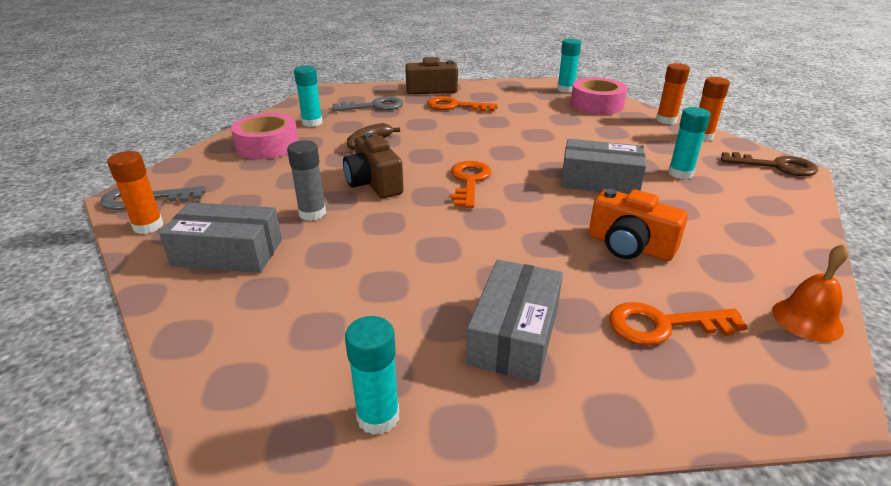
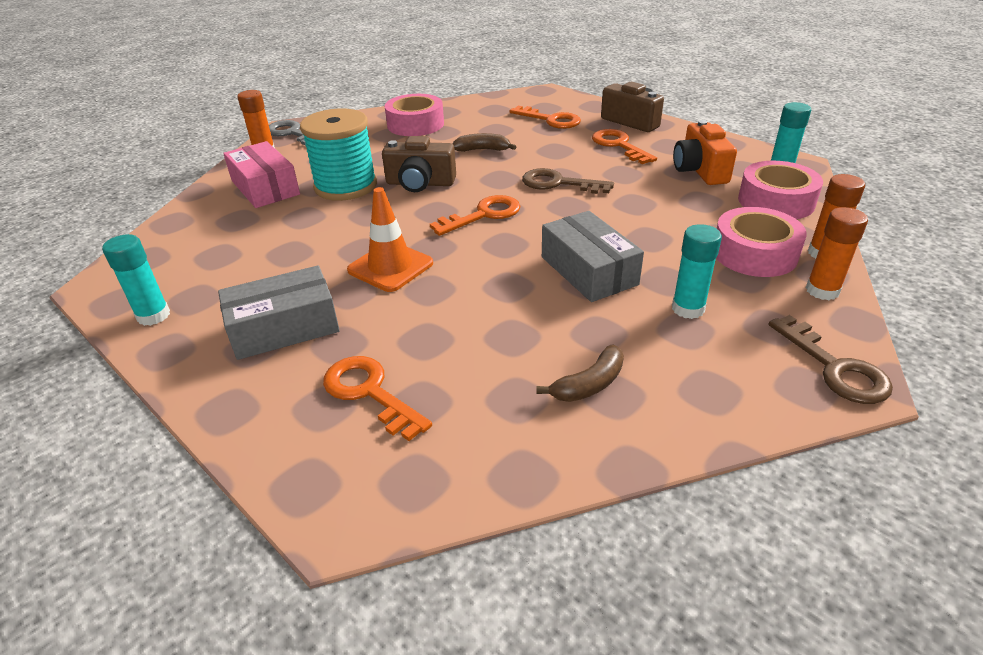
camera: 50 degrees right, 5 degrees up
grey box [159,202,282,273] -> pink box [223,141,300,208]
grey glue stick [287,140,326,221] -> turquoise spool [300,108,377,201]
turquoise glue stick [294,65,323,127] -> none
grey key [332,96,403,112] -> orange key [510,106,581,129]
brown camera [343,132,404,198] -> brown camera turned 105 degrees counterclockwise [382,136,456,192]
orange camera [589,189,688,261] -> orange camera moved to [673,120,737,185]
orange bell [772,244,849,342] -> none
none -> orange traffic cone [347,187,433,292]
none -> brown key [522,168,614,194]
none -> brown banana [536,345,624,402]
none -> pink tape [716,207,807,277]

